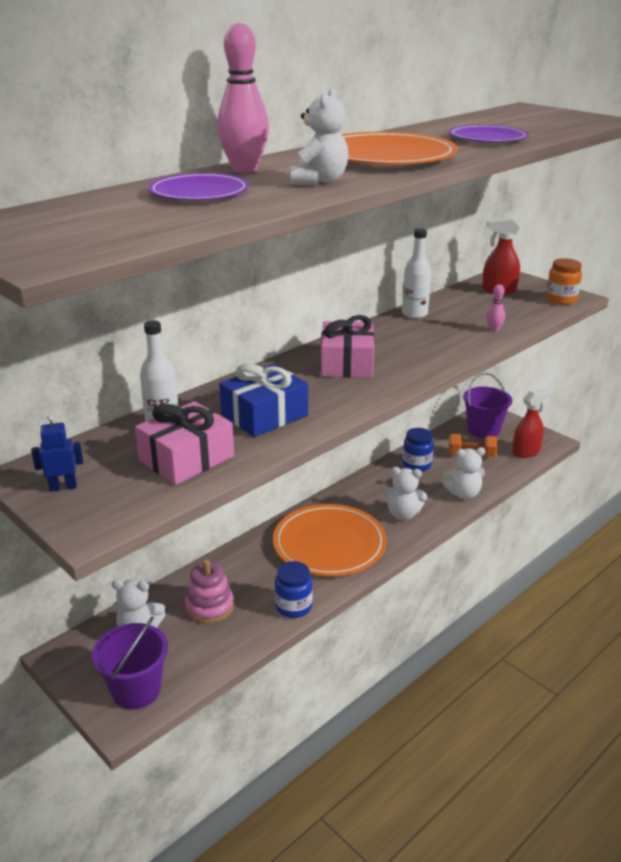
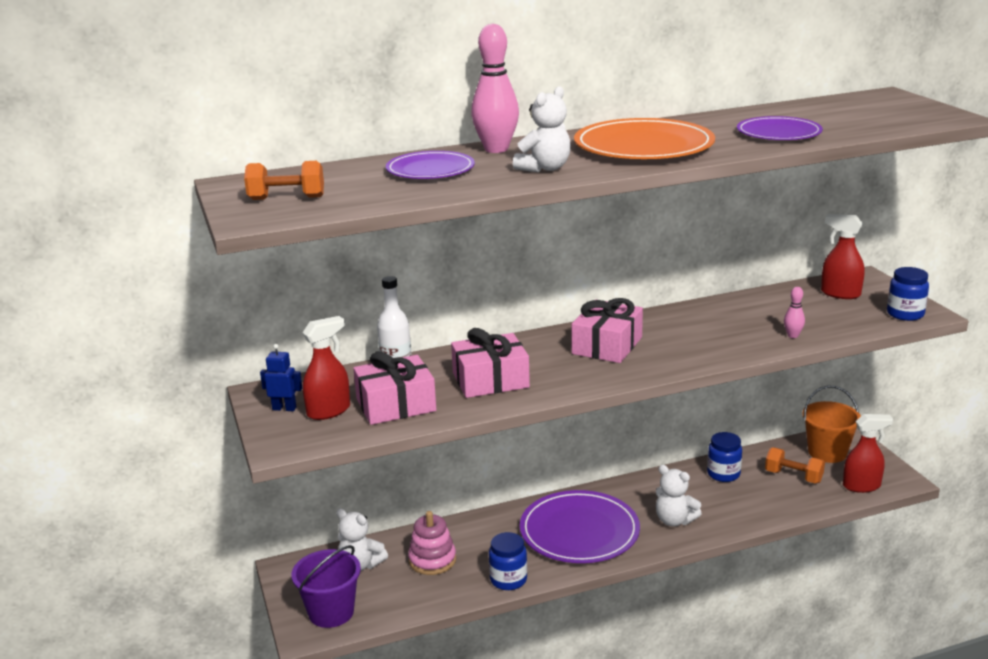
camera: 25 degrees right, 5 degrees down
blue gift [219,363,308,437] -> pink gift [451,328,530,398]
orange plate [273,504,387,576] -> purple plate [520,490,640,563]
white bottle [402,228,431,319] -> none
white teddy bear [442,447,485,499] -> none
purple bucket [463,373,512,438] -> orange bucket [802,386,861,463]
orange jar [546,258,582,305] -> blue jar [887,267,929,321]
none -> orange dumbbell [244,161,324,200]
none -> red spray bottle [302,316,350,420]

